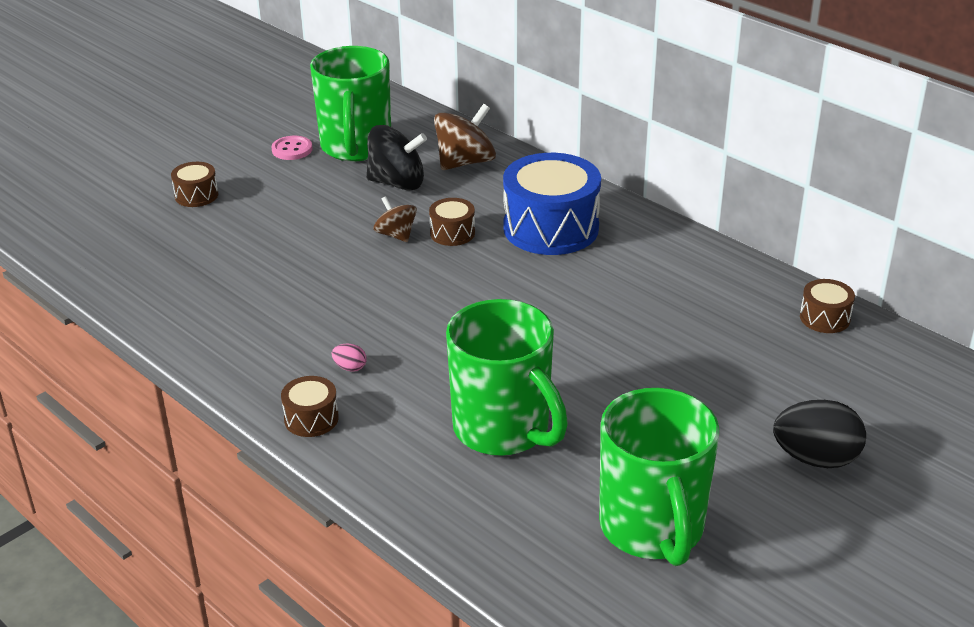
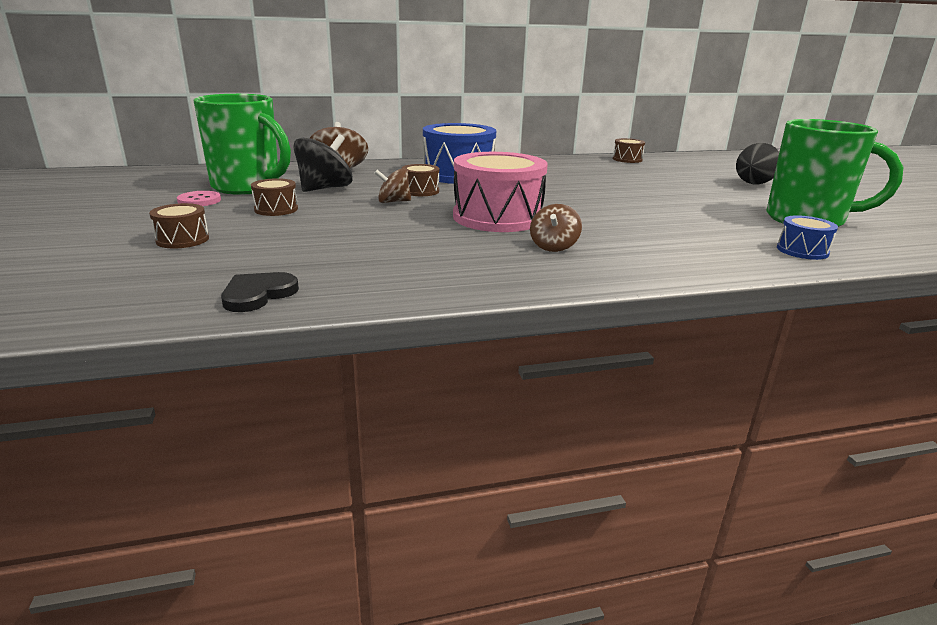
camera: 60 degrees left, 10 degrees down
brown drum [281,376,339,437] -> brown drum moved to [251,178,298,216]
pink egg [332,343,367,372] -> brown spinning top [530,204,582,252]
green mug [446,299,568,456] -> none
none -> black heart [221,272,299,312]
none -> pink drum [453,152,548,232]
none -> blue drum [777,215,838,260]

